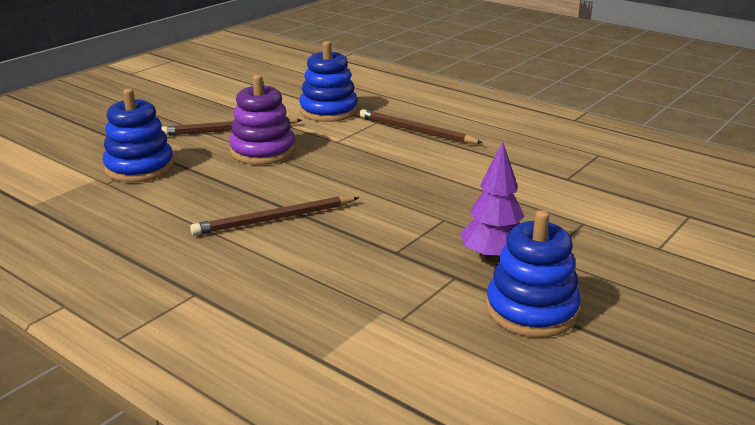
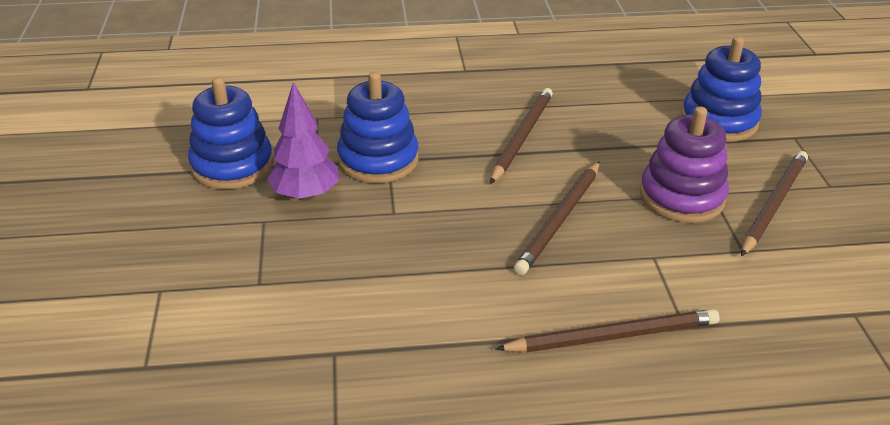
camera: 135 degrees right, 10 degrees up
blue stacking toy [299,41,358,122] -> blue stacking toy moved to [337,72,419,183]
none -> brown pencil [514,161,600,275]

